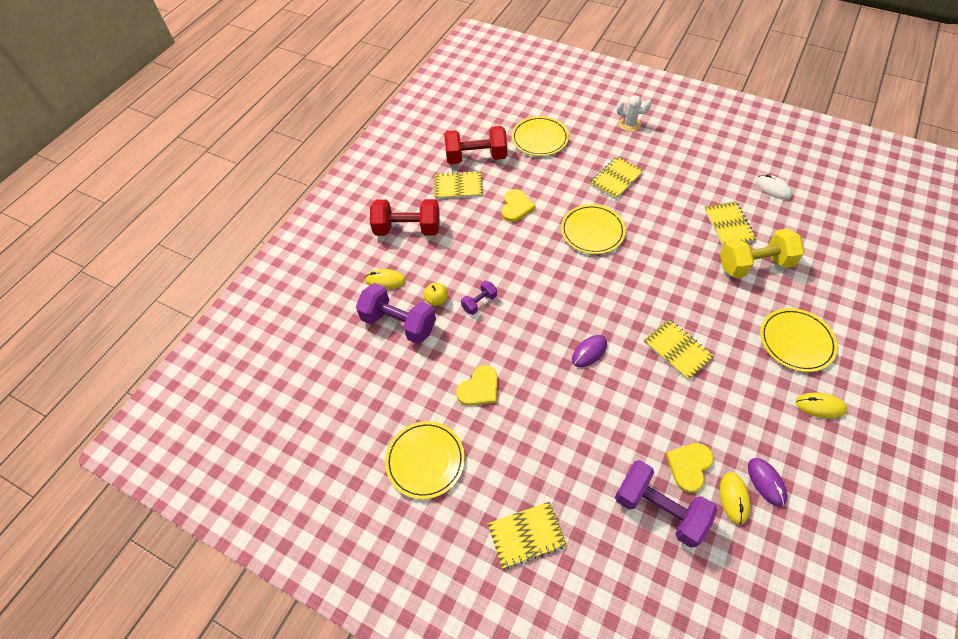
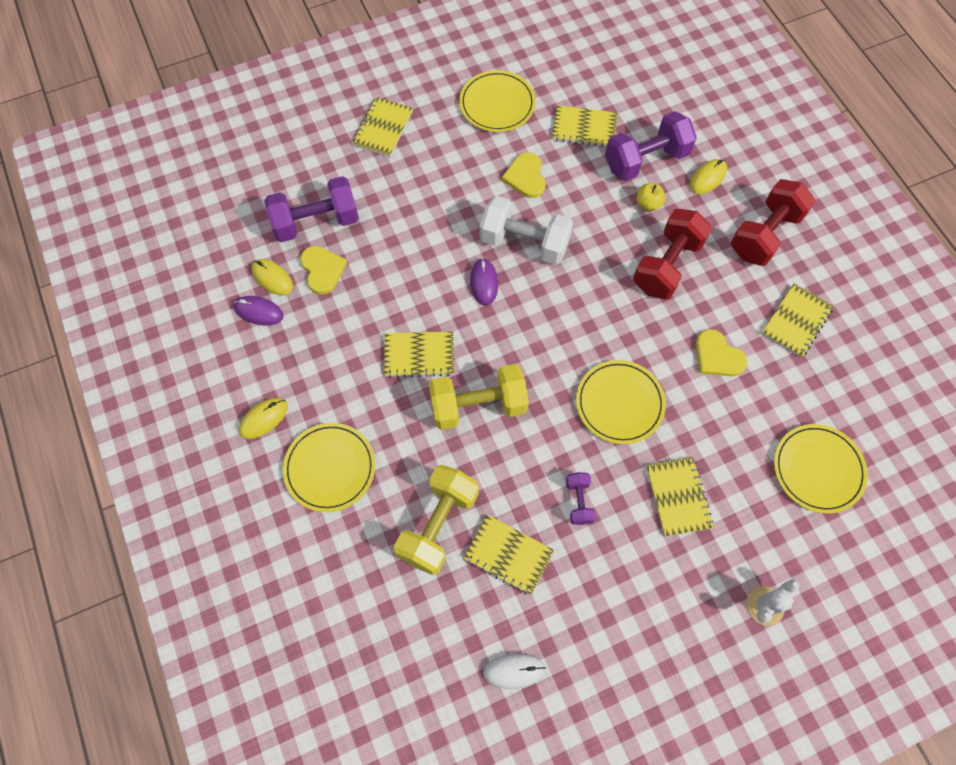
camera: 125 degrees right, 10 degrees up
red dumbbell [444,126,507,164] -> red dumbbell moved to [633,209,712,300]
purple dumbbell [461,281,497,315] -> purple dumbbell moved to [566,472,596,525]
none -> yellow dumbbell [429,364,529,430]
none -> white dumbbell [480,196,573,265]
none -> yellow notebook [552,105,617,147]

